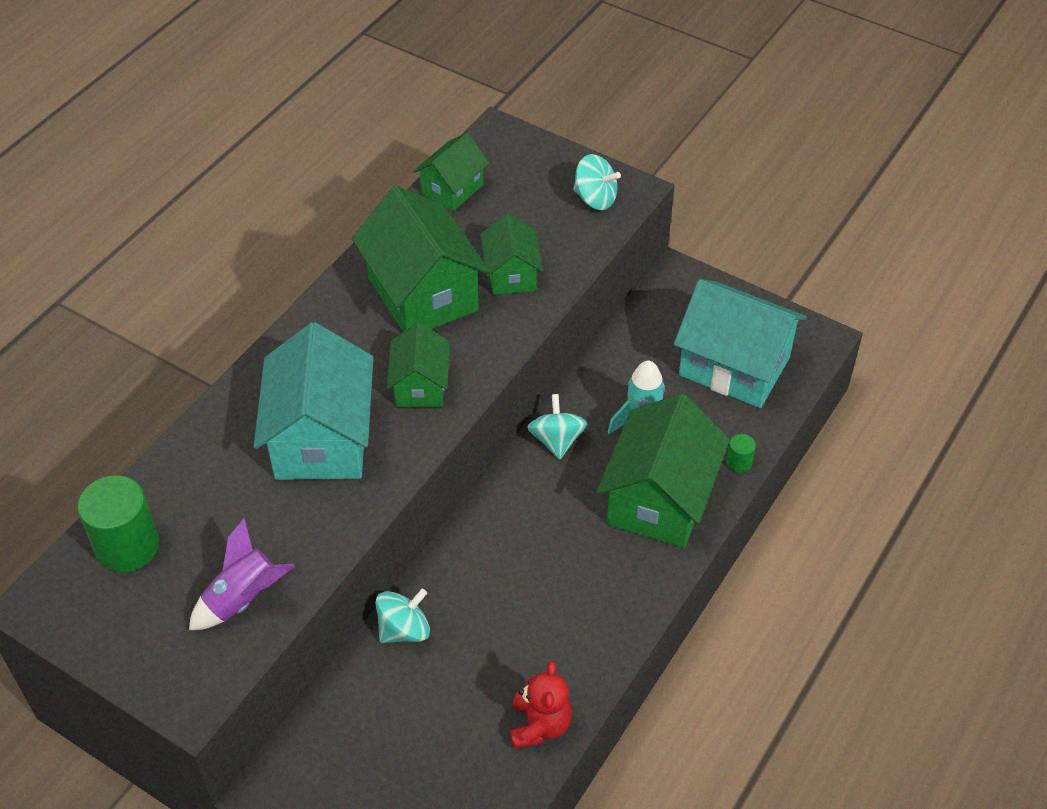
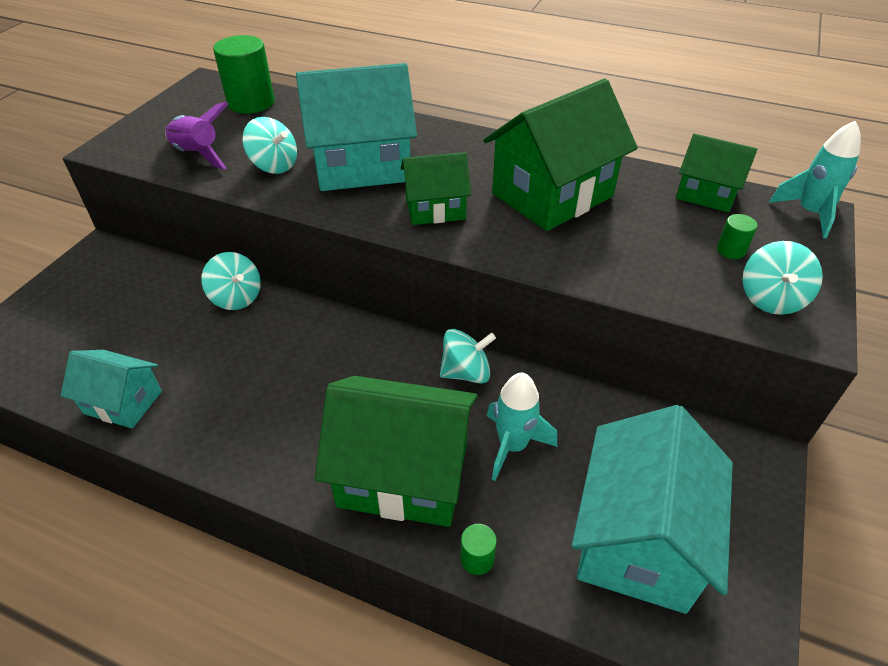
camera: 80 degrees right, 5 degrees down
green house [480,213,543,295] -> none
red teddy bear [510,661,572,749] -> turquoise house [61,350,162,428]
none -> turquoise spinning top [242,117,297,174]
none -> green cylinder [717,214,757,259]
none -> turquoise rocket [769,121,861,238]

